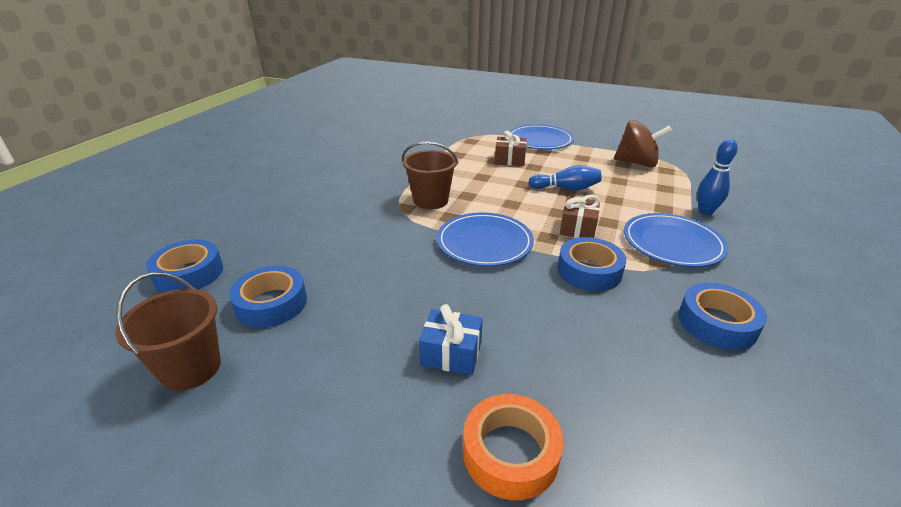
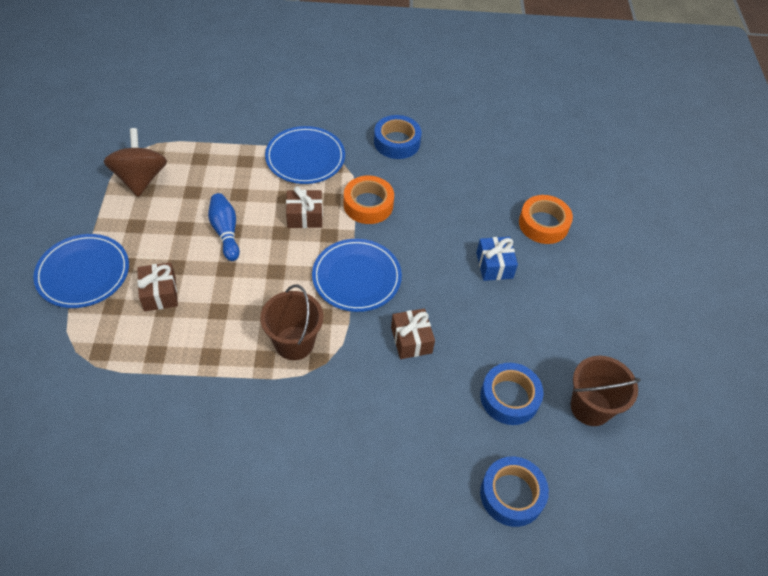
camera: 115 degrees left, 20 degrees up
blue tape [557,237,626,291] -> orange tape [344,176,394,224]
blue bowling pin [697,139,738,215] -> none
none -> brown gift [391,309,435,359]

